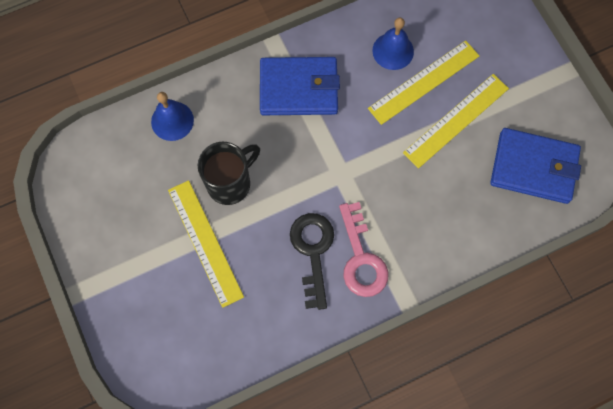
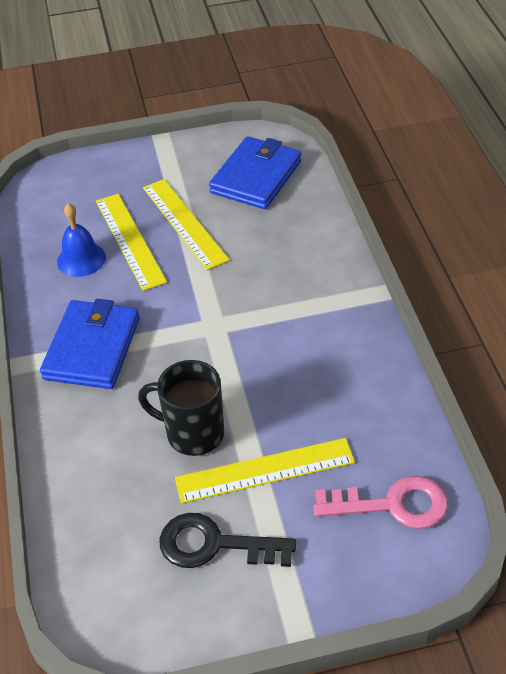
camera: 75 degrees left, 25 degrees down
blue bell [151,92,194,141] -> none
black mug [198,142,260,205] -> black mug turned 45 degrees counterclockwise [138,360,224,456]
black key [290,213,334,310] -> black key moved to [159,513,296,568]
pink key [339,202,389,297] -> pink key moved to [313,476,448,529]

